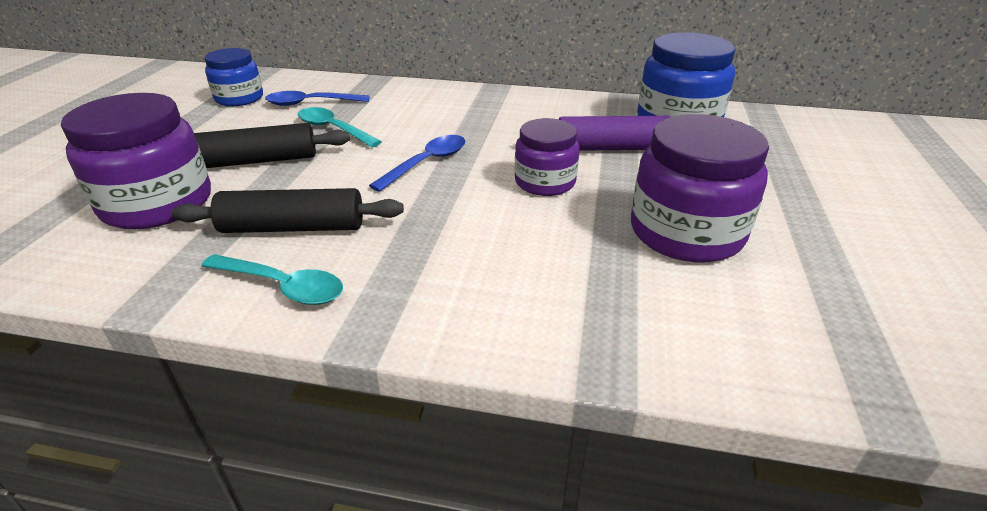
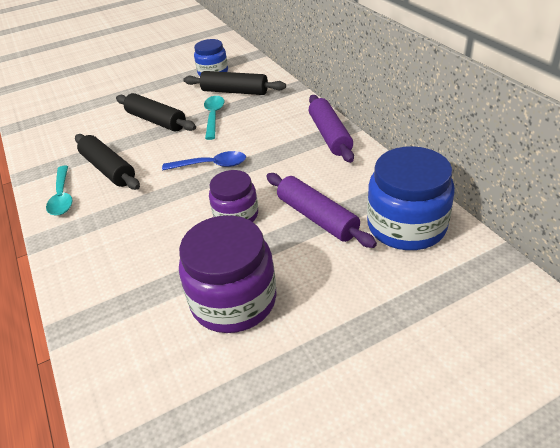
camera: 55 degrees right, 5 degrees up
purple jar [61,93,211,230] -> none
blue spoon [265,91,370,106] -> black rolling pin [183,71,286,95]
none -> purple rolling pin [309,95,354,163]

